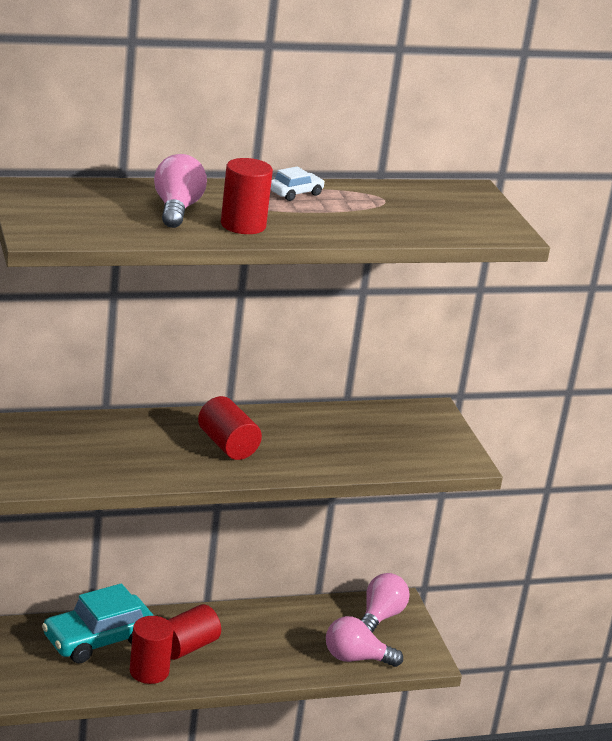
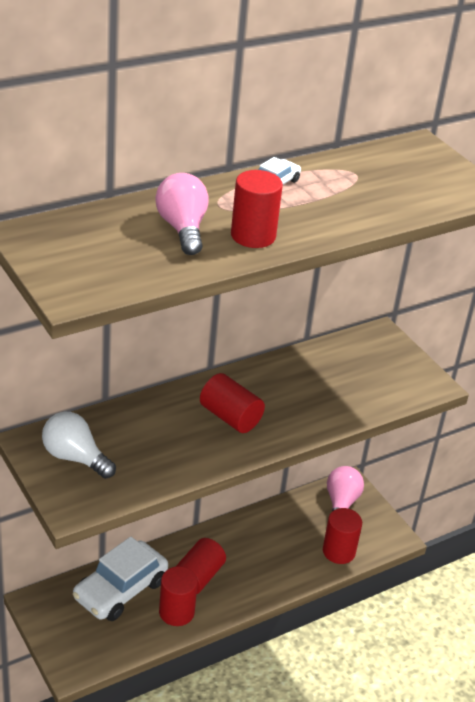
camera: 15 degrees left, 10 degrees up
turquoise car [42,583,154,664] -> white car [73,537,168,621]
pink light bulb [326,616,403,667] -> red cylinder [323,508,362,564]
none -> white light bulb [42,412,116,479]

